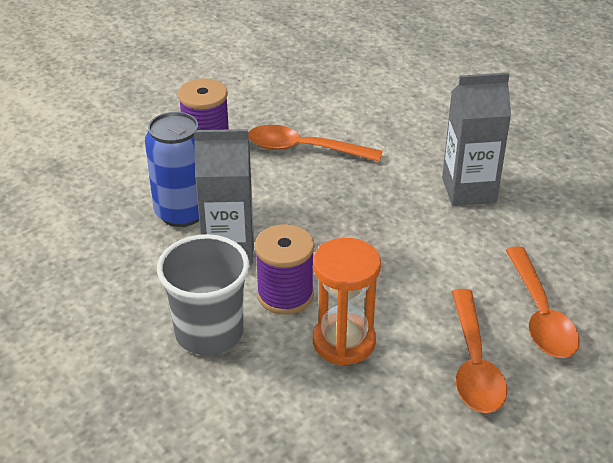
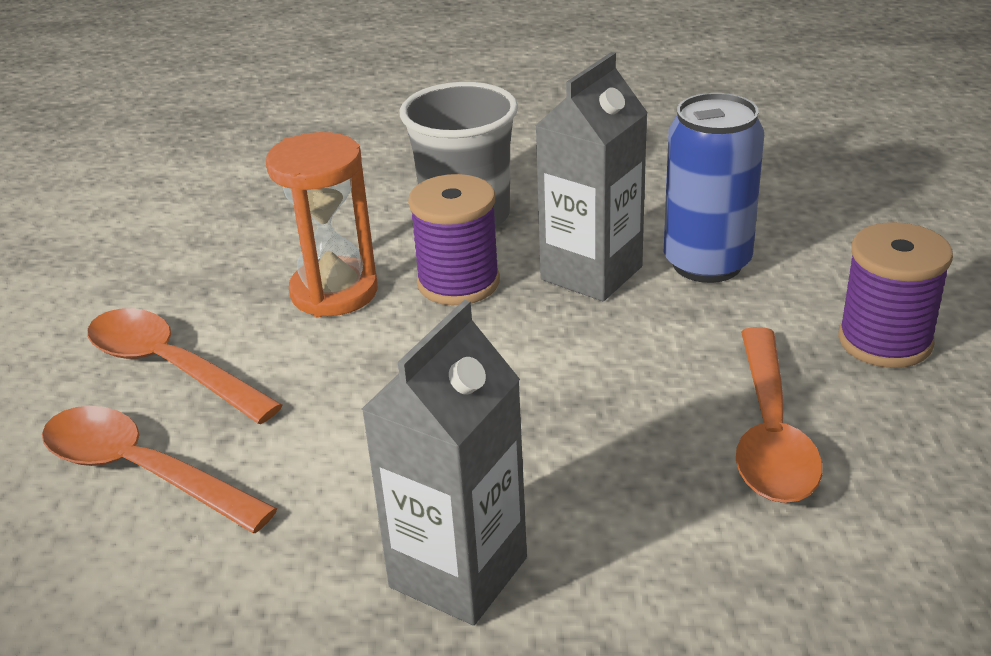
camera: 130 degrees right, 5 degrees down
orange spoon [248,125,383,162] -> orange spoon turned 135 degrees clockwise [736,327,823,503]

